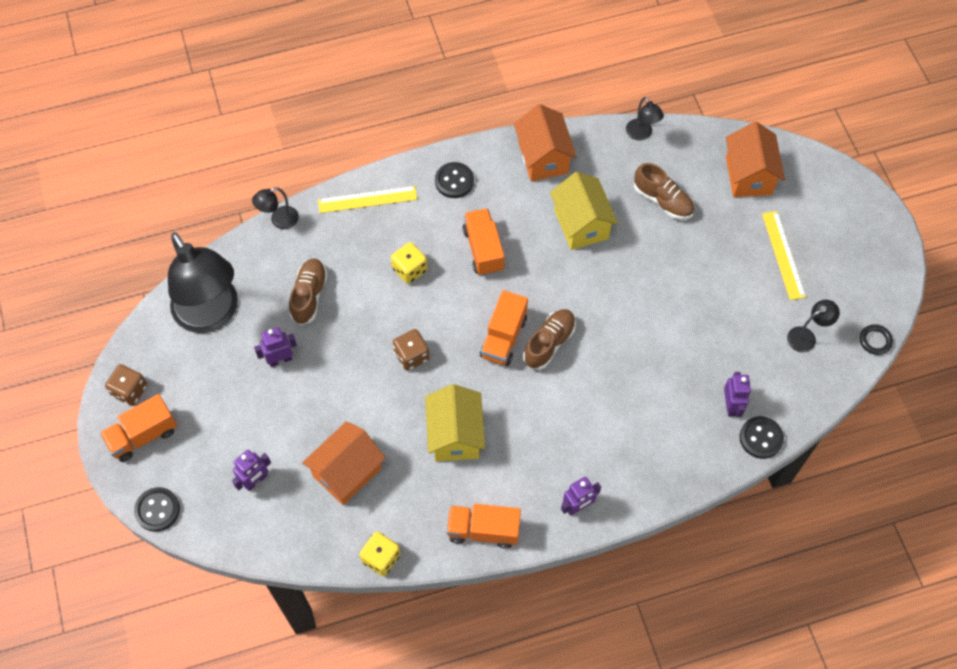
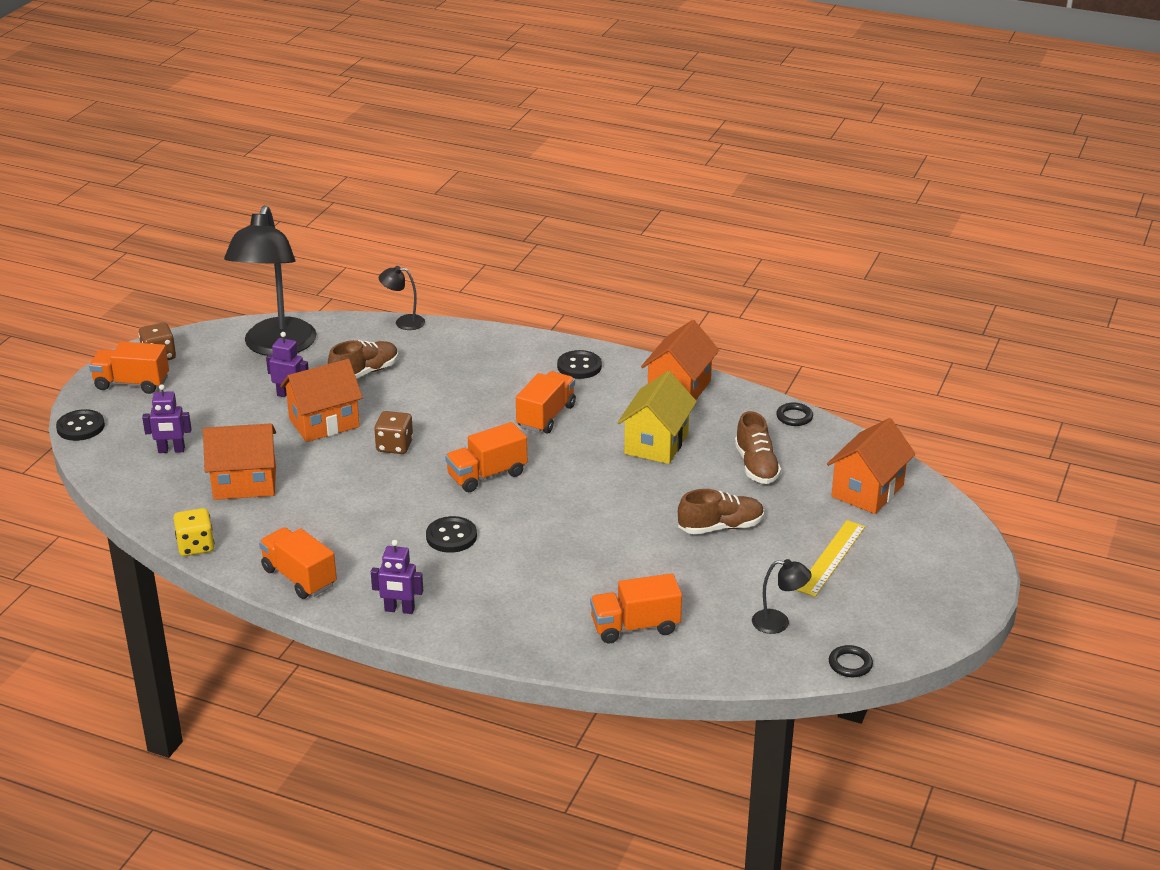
camera: 40 degrees right, 30 degrees down
yellow ruler [318,186,417,213] -> none
yellow dice [391,242,427,284] -> none
yellow house [425,384,485,461] -> none
brown shoe [523,309,576,370] -> brown shoe moved to [678,489,764,534]
black lamp [626,97,664,141] -> black ring [776,403,813,426]
purple robot [724,372,751,417] -> orange truck [590,573,682,643]
black button [739,416,784,459] -> black button moved to [426,516,477,553]
none -> orange house [280,359,363,442]

